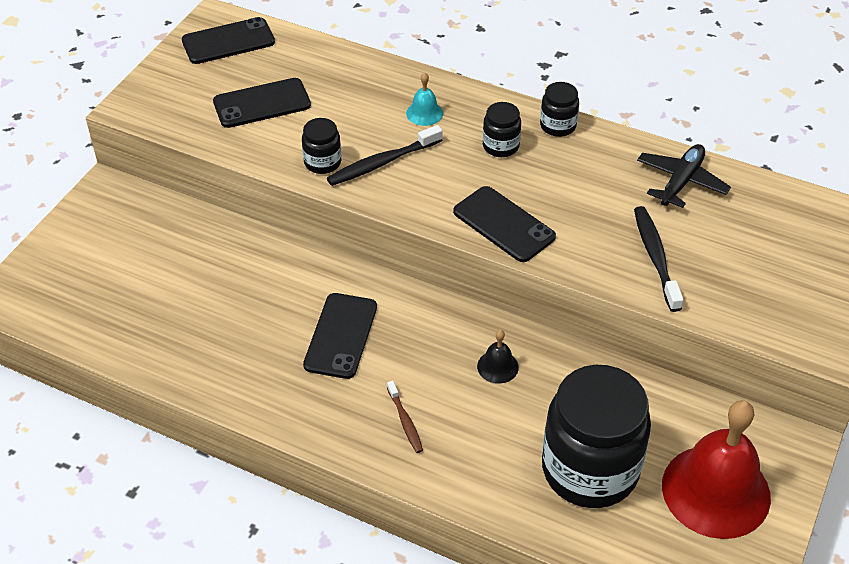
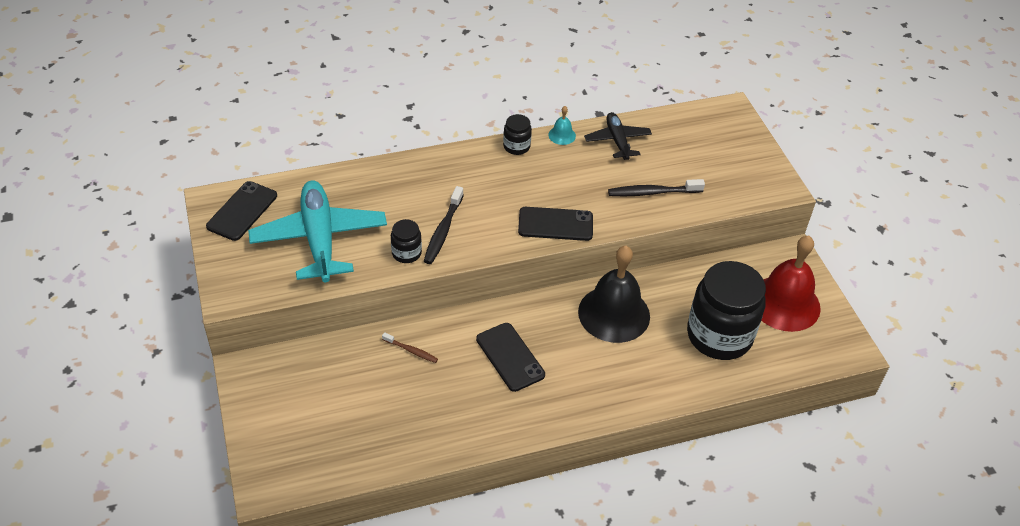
camera: 45 degrees left, 0 degrees up
black phone [213,78,311,128] -> turquoise plane [248,181,387,282]
brown toothbrush [387,381,423,453] -> brown toothbrush moved to [382,332,438,363]
turquoise bell [406,72,443,126] -> turquoise bell moved to [548,106,576,145]
black bell [477,330,519,384] -> black bell [578,246,650,343], size x2.40
black jar [483,102,521,157] -> none
black toothbrush [634,206,684,312] -> black toothbrush turned 45 degrees counterclockwise [608,179,705,196]

